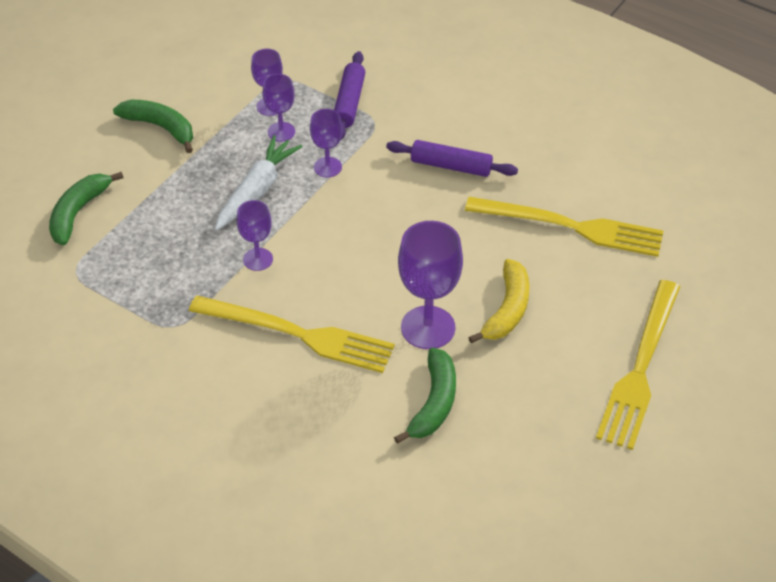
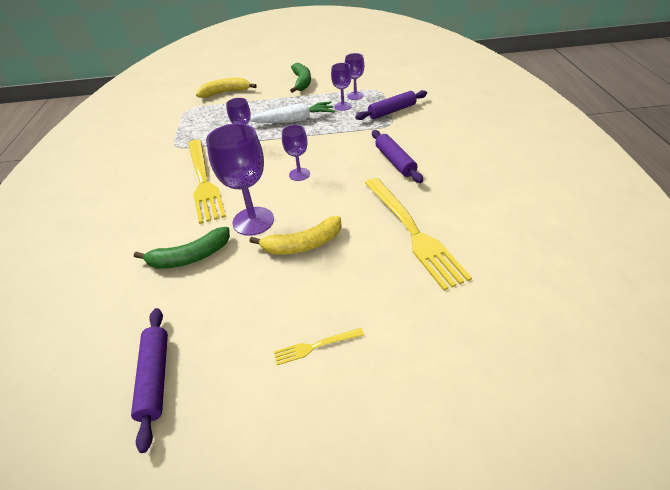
camera: 55 degrees right, 5 degrees down
green banana [49,172,124,246] -> yellow banana [196,78,257,98]
purple goblet [310,109,343,178] -> purple goblet moved to [282,125,310,181]
yellow fork [596,280,680,450] -> yellow fork [274,328,364,365], size x0.43
none -> purple rolling pin [131,308,168,453]

